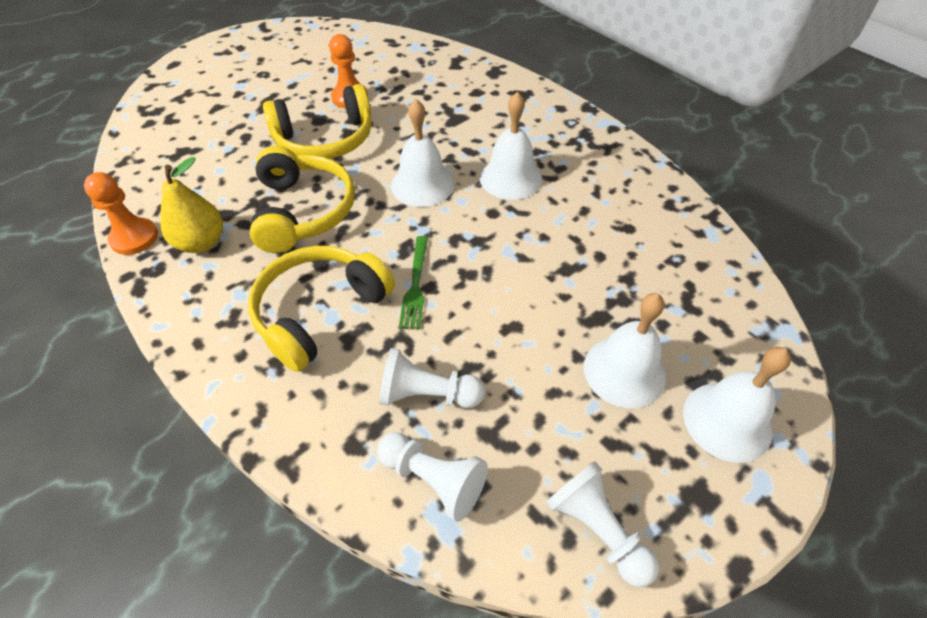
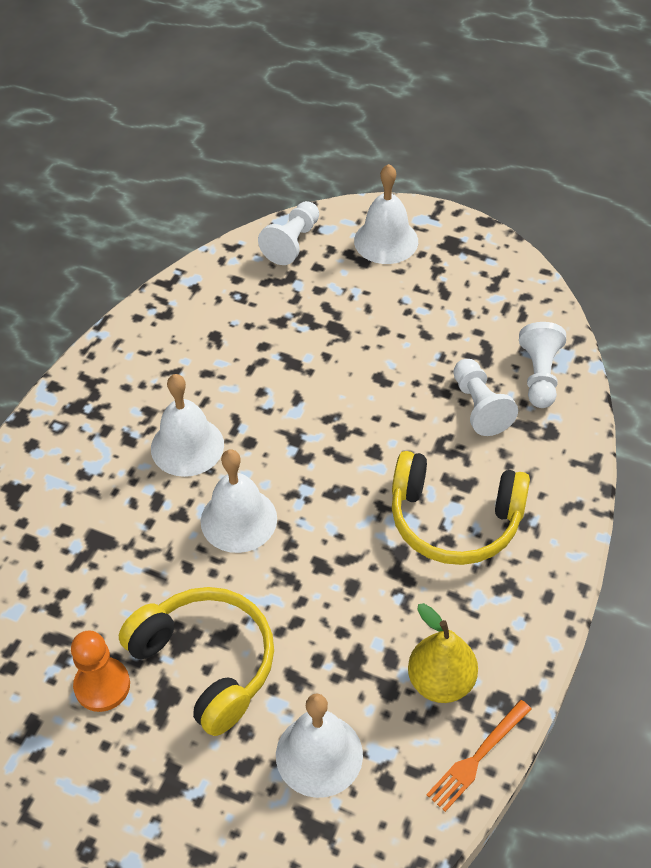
camera: 115 degrees left, 0 degrees up
orange pawn [84,172,158,255] -> orange fork [426,700,531,812]
yellow headphones [250,146,355,253] -> none
green fork [399,236,428,330] -> none
white pawn [546,461,659,587] -> white pawn moved to [258,201,319,265]
white bell [584,293,666,408] -> white bell moved to [276,693,363,798]

